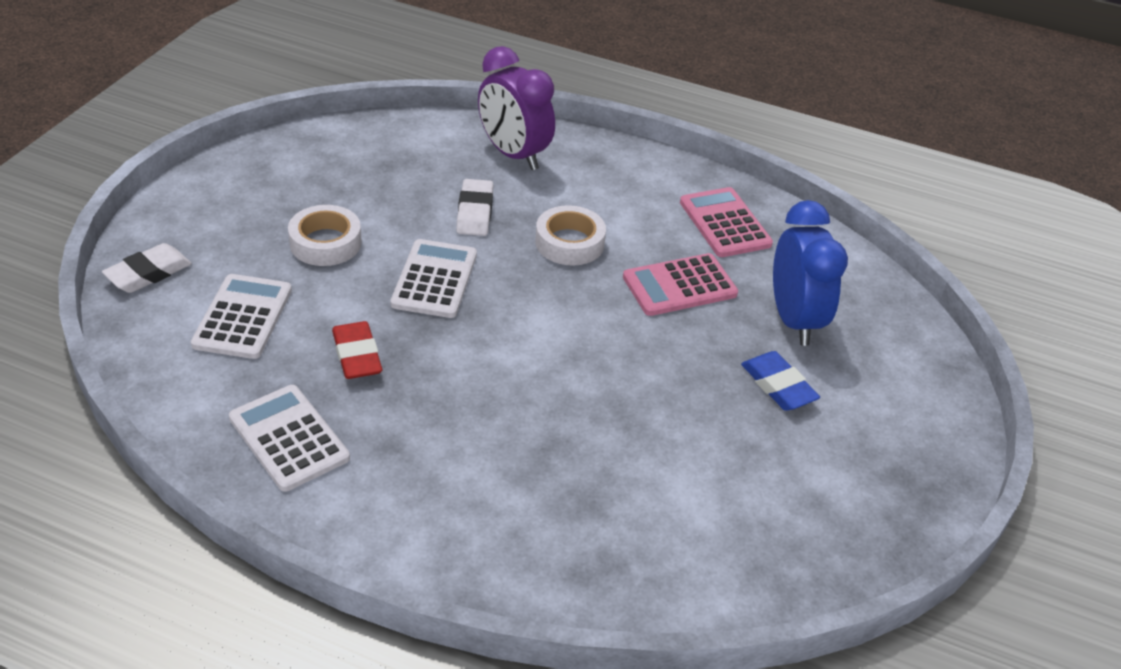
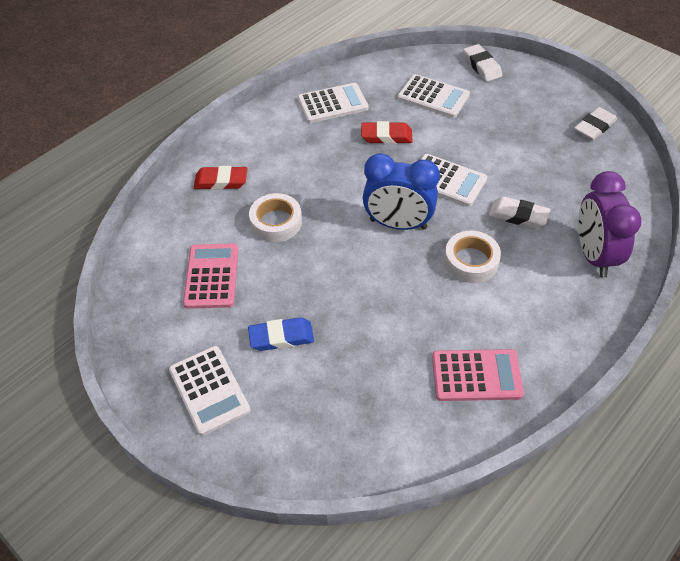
camera: 115 degrees right, 10 degrees up
white tape [288,205,362,266] -> white tape moved to [249,193,302,242]
purple clock [478,46,555,170] -> purple clock turned 75 degrees counterclockwise [578,171,642,278]
pink calculator [623,253,738,316] -> pink calculator moved to [183,243,239,309]
blue clock [773,200,848,346] -> blue clock moved to [363,153,440,230]
none -> white calculator [169,346,250,436]
none -> red eraser [194,166,247,190]
none -> white eraser [574,107,617,140]

